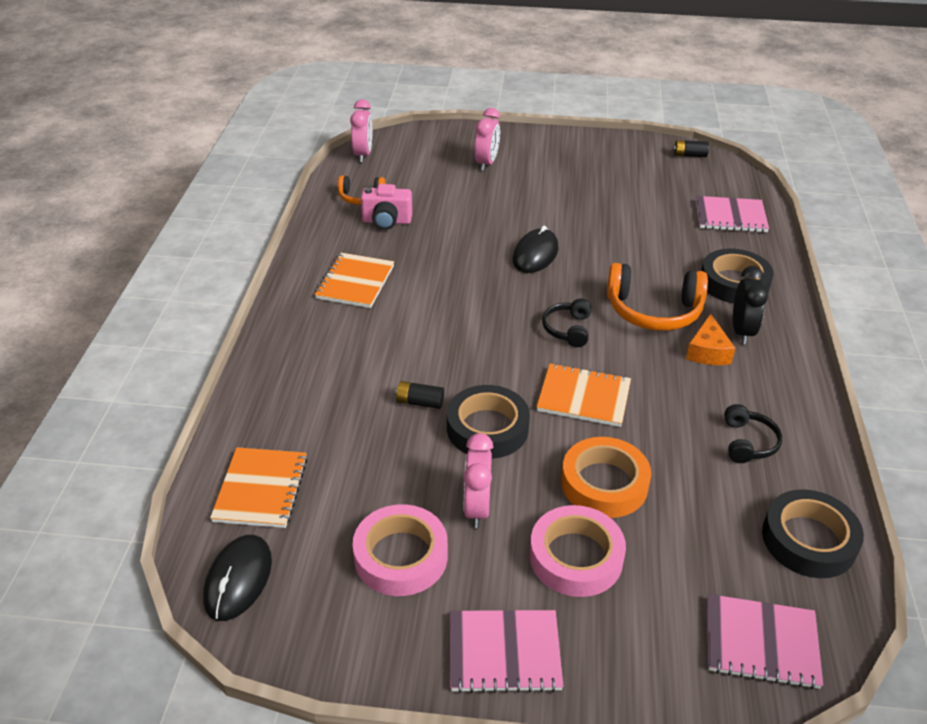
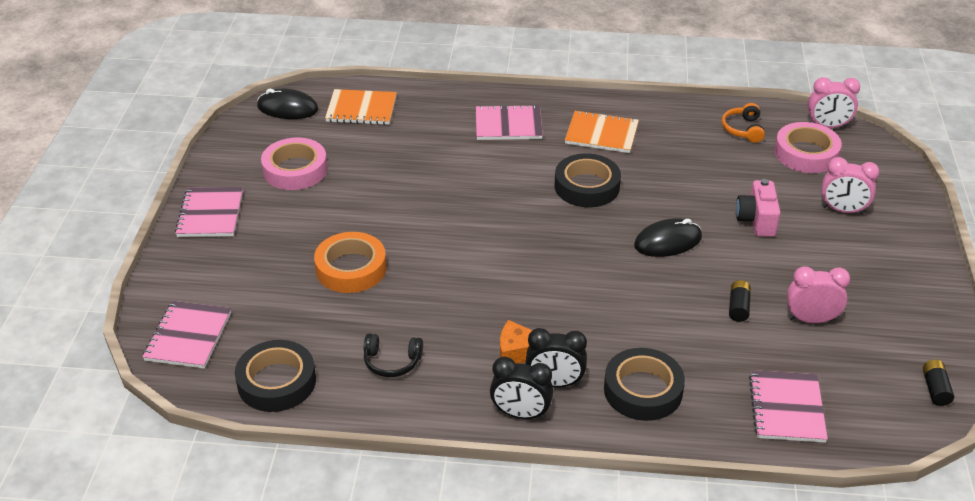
camera: 90 degrees right, 0 degrees up
pink camera [361,184,412,230] -> pink camera moved to [736,179,780,237]
black battery [395,381,444,409] -> black battery moved to [729,280,751,322]
black tape [447,385,530,459] -> black tape moved to [555,153,621,207]
pink clock [464,433,493,528] -> pink clock moved to [787,266,850,323]
black mouse [513,225,559,273] -> black mouse turned 45 degrees counterclockwise [634,218,702,257]
pink tape [530,505,626,597] -> pink tape moved to [774,122,842,173]
orange notebook [537,363,631,427] -> none
black headphones [542,298,592,347] -> none
orange headphones [607,263,708,331] -> none
none -> pink notebook [476,104,543,140]
none -> black clock [490,357,554,419]

